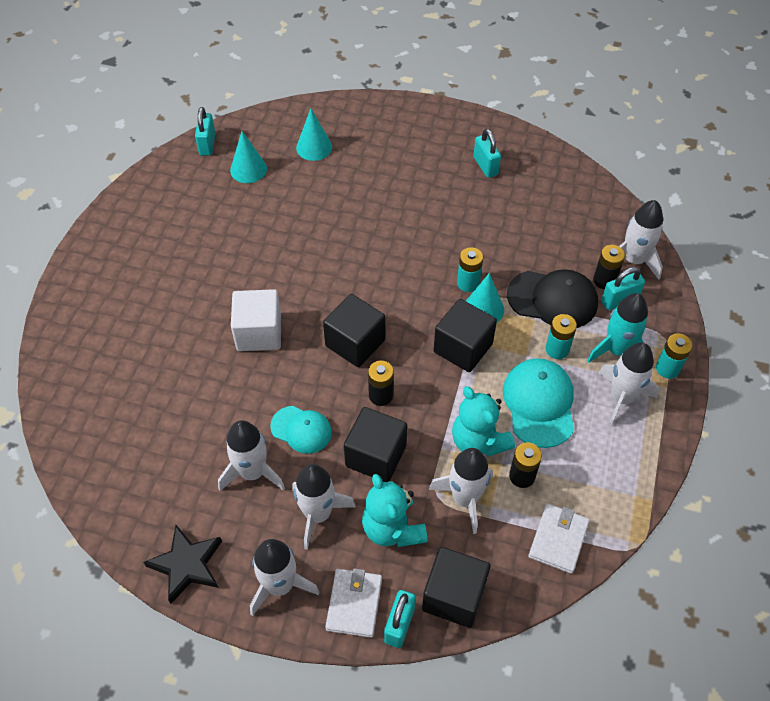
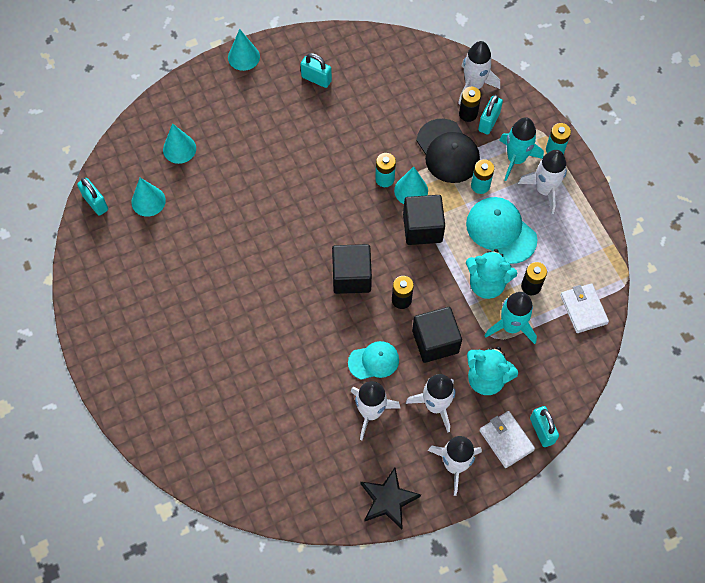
camera: 40 degrees left, 10 degrees up
white cube [231,289,281,351] -> none
black cube [422,547,490,628] -> none
white rocket [429,448,493,534] -> turquoise rocket [485,292,537,344]
black cap [507,269,598,328] -> black cap turned 90 degrees clockwise [417,119,480,183]
none -> turquoise cone [228,29,260,71]

